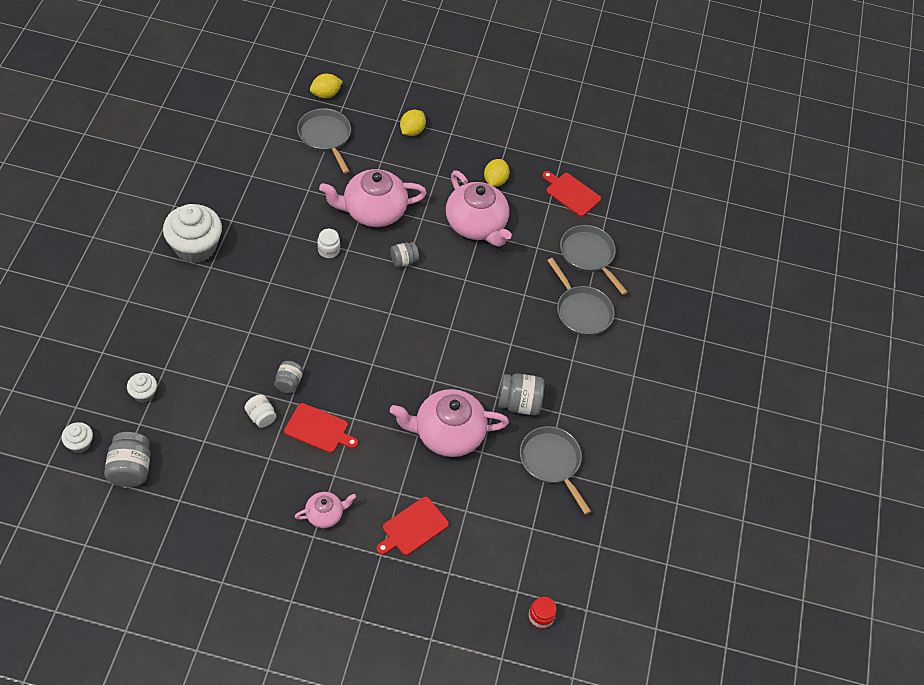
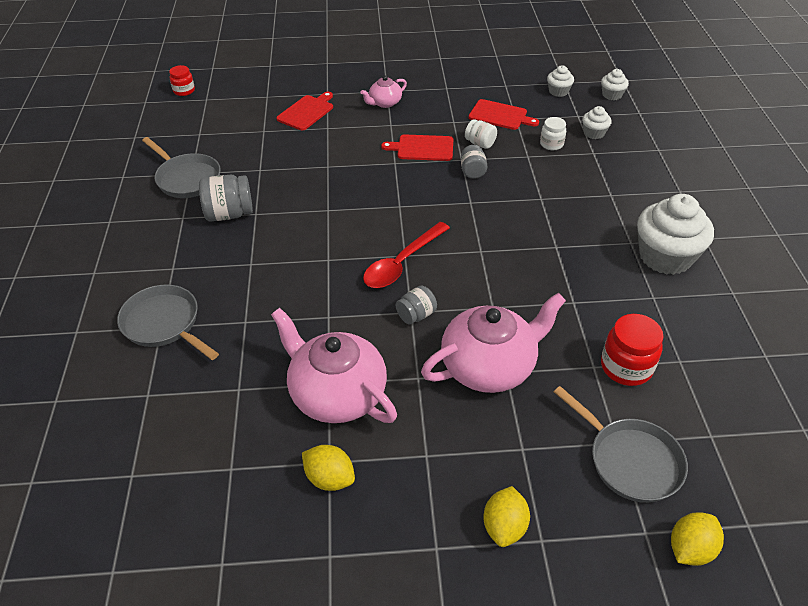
camera: 170 degrees right, 10 degrees down
grey jar [104,432,150,487] -> white cupcake [547,65,574,97]
white jar [317,229,340,258] -> white jar moved to [540,117,566,150]
pink teapot [390,389,509,457] -> none
yellow lemon [484,159,510,187] -> yellow lemon turned 60 degrees counterclockwise [302,445,355,491]
red cutting board [542,171,601,217] -> red cutting board moved to [469,99,539,130]
grey pan [560,225,628,295] -> none
none -> red spoon [363,222,450,288]
none -> red jar [601,314,664,386]

